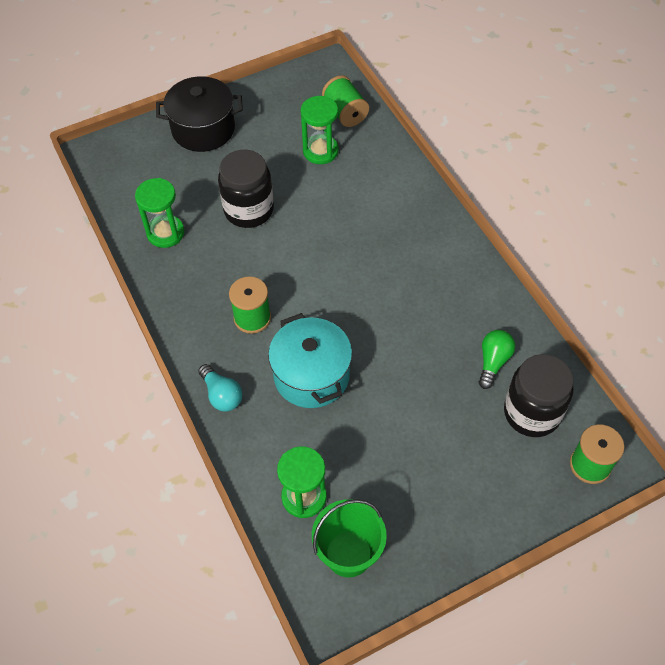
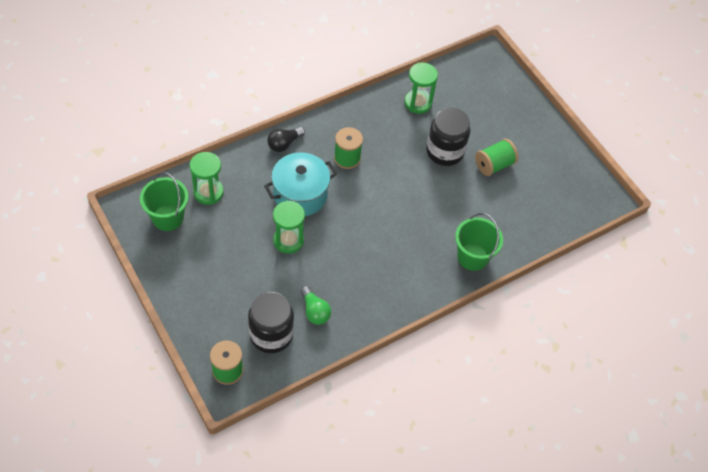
camera: 80 degrees right, 0 degrees up
black pot [156,76,243,152] -> none
turquoise light bulb [198,364,242,412] -> black light bulb [267,127,305,152]
green hourglass [301,96,338,164] -> green hourglass moved to [273,201,305,254]
green spool [322,75,369,127] -> green spool moved to [475,139,518,176]
green light bulb [479,330,515,389] -> green light bulb turned 45 degrees clockwise [301,286,331,325]
none -> green bucket [455,213,503,271]

